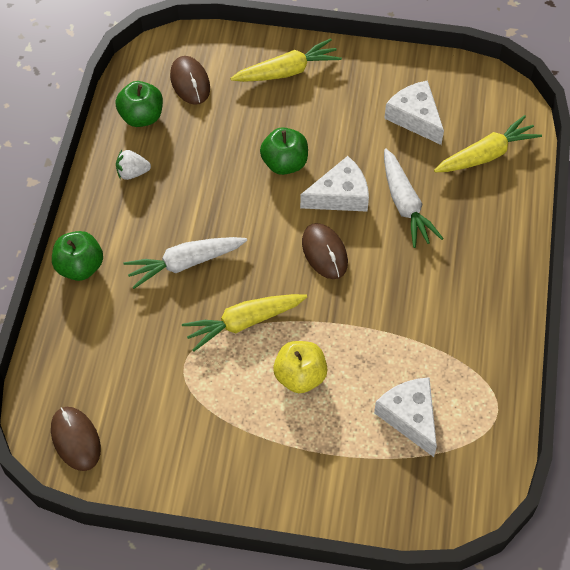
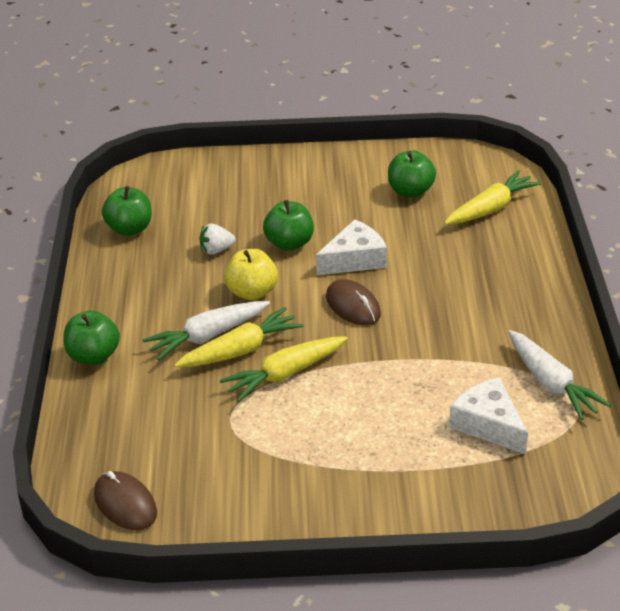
camera: 10 degrees left, 20 degrees down
white strawberry [116,150,151,180] -> white strawberry moved to [199,223,236,255]
brown mouse [170,56,210,105] -> none
yellow carrot [230,38,342,82] -> yellow carrot moved to [174,307,304,367]
yellow apple [273,341,328,393] -> yellow apple moved to [225,249,278,300]
white cheese [384,80,444,145] -> green apple [388,150,436,198]
white carrot [384,149,444,248] -> white carrot moved to [508,330,611,420]

